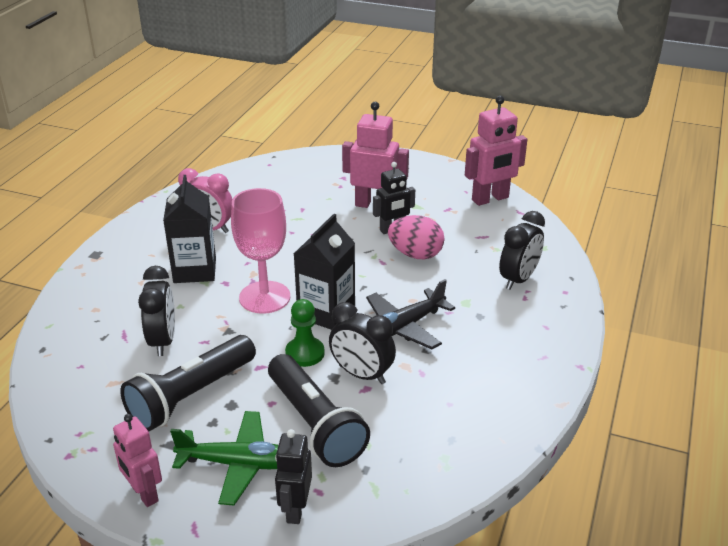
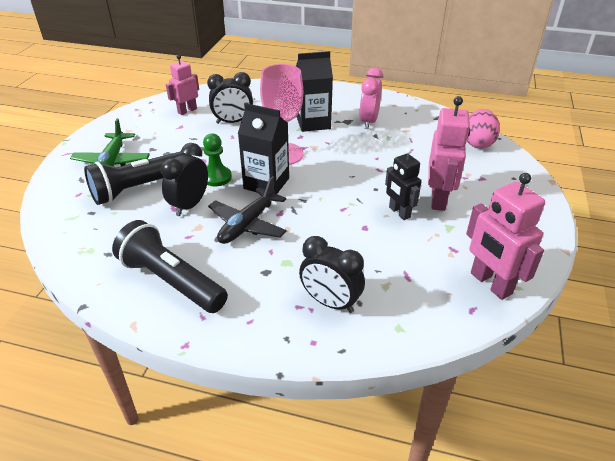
camera: 85 degrees right, 5 degrees up
pink robot [113,414,162,507] -> pink robot moved to [166,55,199,115]
black flashlight [120,335,256,431] -> black flashlight moved to [112,220,228,313]
black robot [275,429,312,524] -> none
black plane [366,279,455,349] -> black plane turned 105 degrees counterclockwise [208,176,287,244]
pink egg [388,215,445,259] -> pink egg moved to [467,109,500,148]

